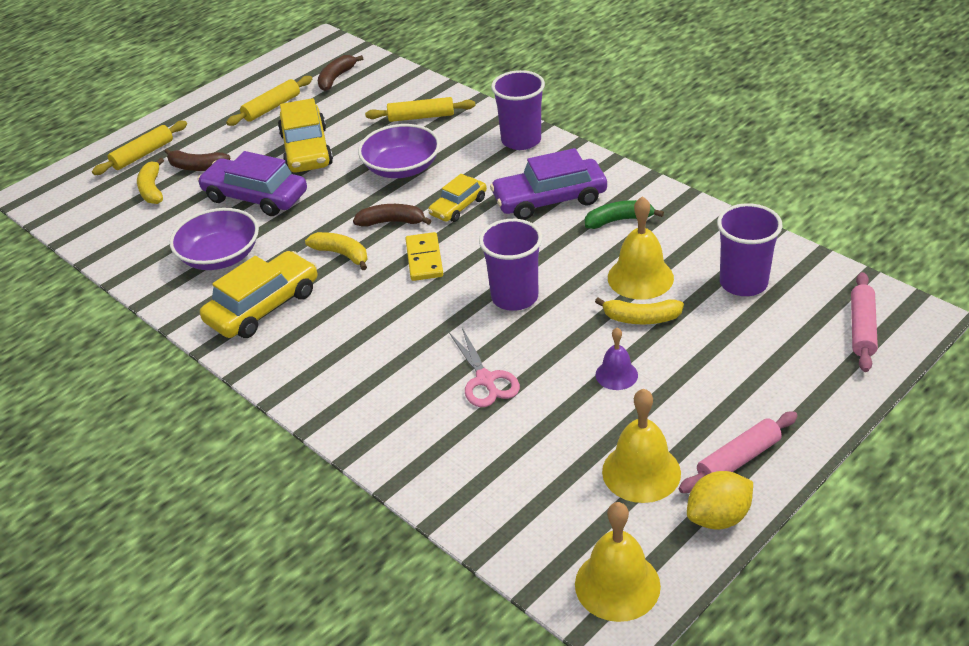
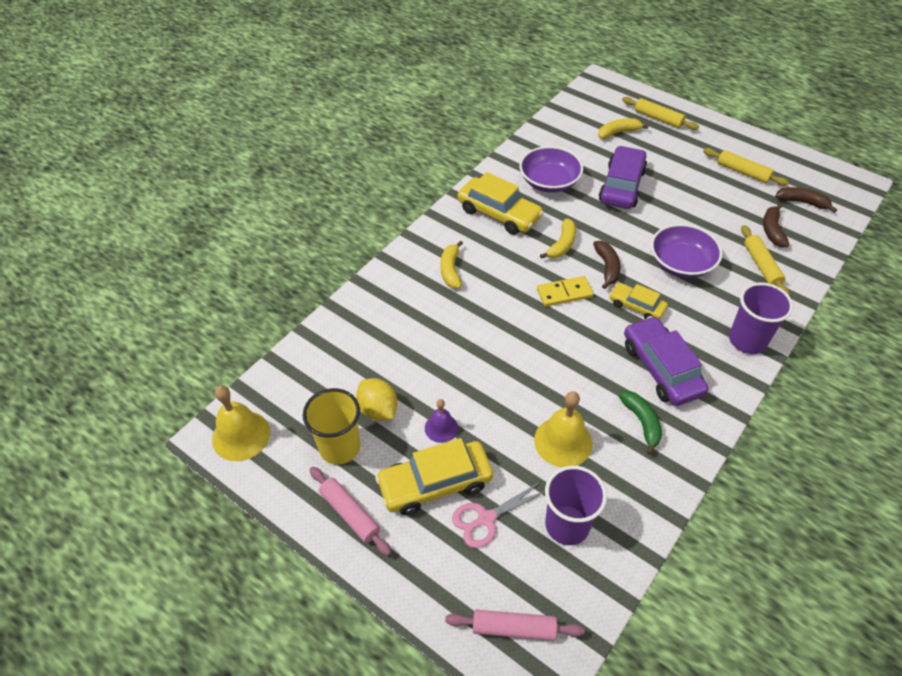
camera: 80 degrees right, 10 degrees up
brown banana [165,148,231,171] -> brown banana moved to [763,204,789,248]
yellow car [278,98,333,173] -> yellow car moved to [375,438,493,515]
pink scissors [449,328,520,407] -> pink scissors moved to [452,482,545,548]
purple cup [479,219,542,311] -> none
yellow banana [595,298,684,325] -> yellow banana moved to [440,241,463,289]
yellow bell [602,389,681,503] -> yellow cup [303,388,360,465]
yellow lemon [687,471,753,530] -> yellow lemon moved to [356,378,397,421]

